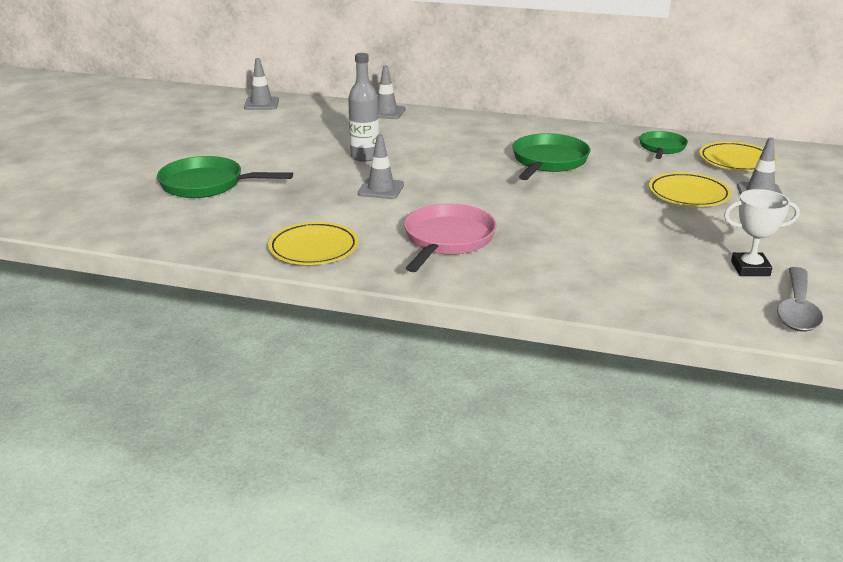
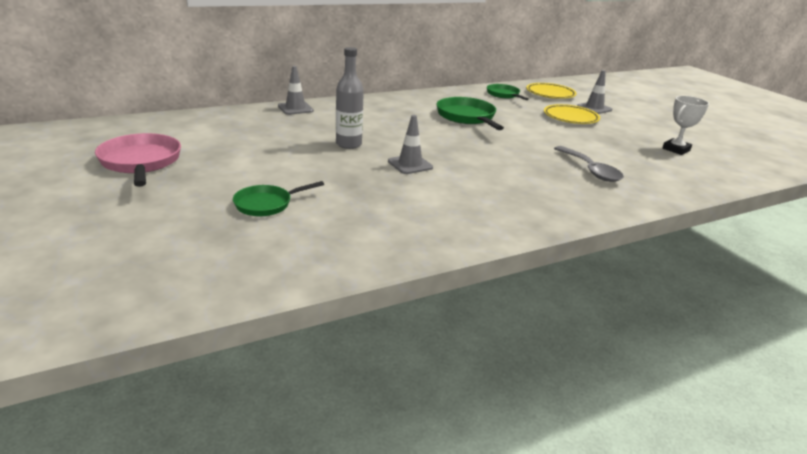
camera: 45 degrees left, 0 degrees up
green pan [157,156,293,198] -> green pan [233,181,324,216], size x0.63
grey traffic cone [244,58,279,110] -> none
yellow plate [268,222,359,265] -> none
pink pan [404,203,497,272] -> pink pan moved to [95,133,181,187]
grey spoon [777,267,823,332] -> grey spoon moved to [554,146,624,182]

